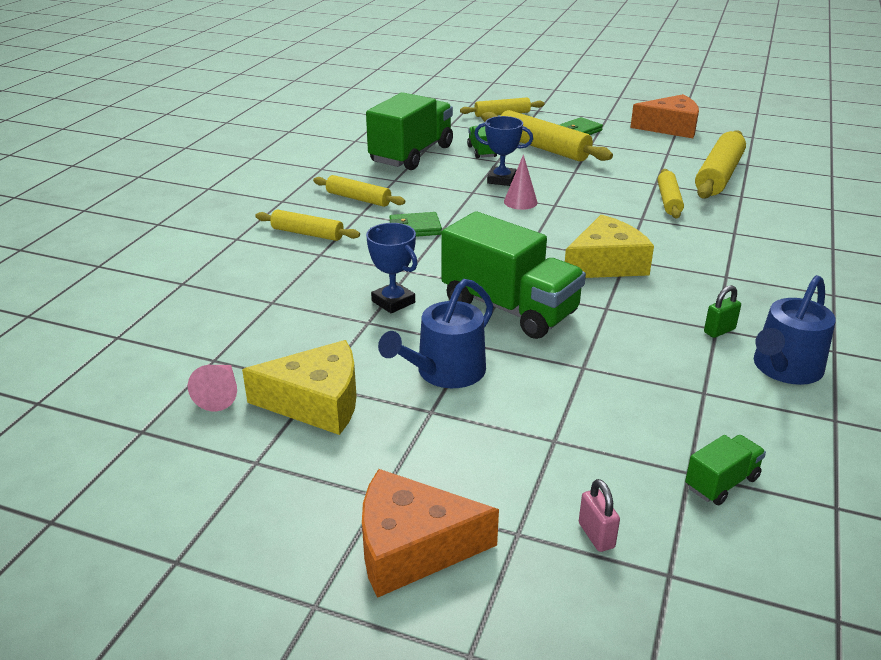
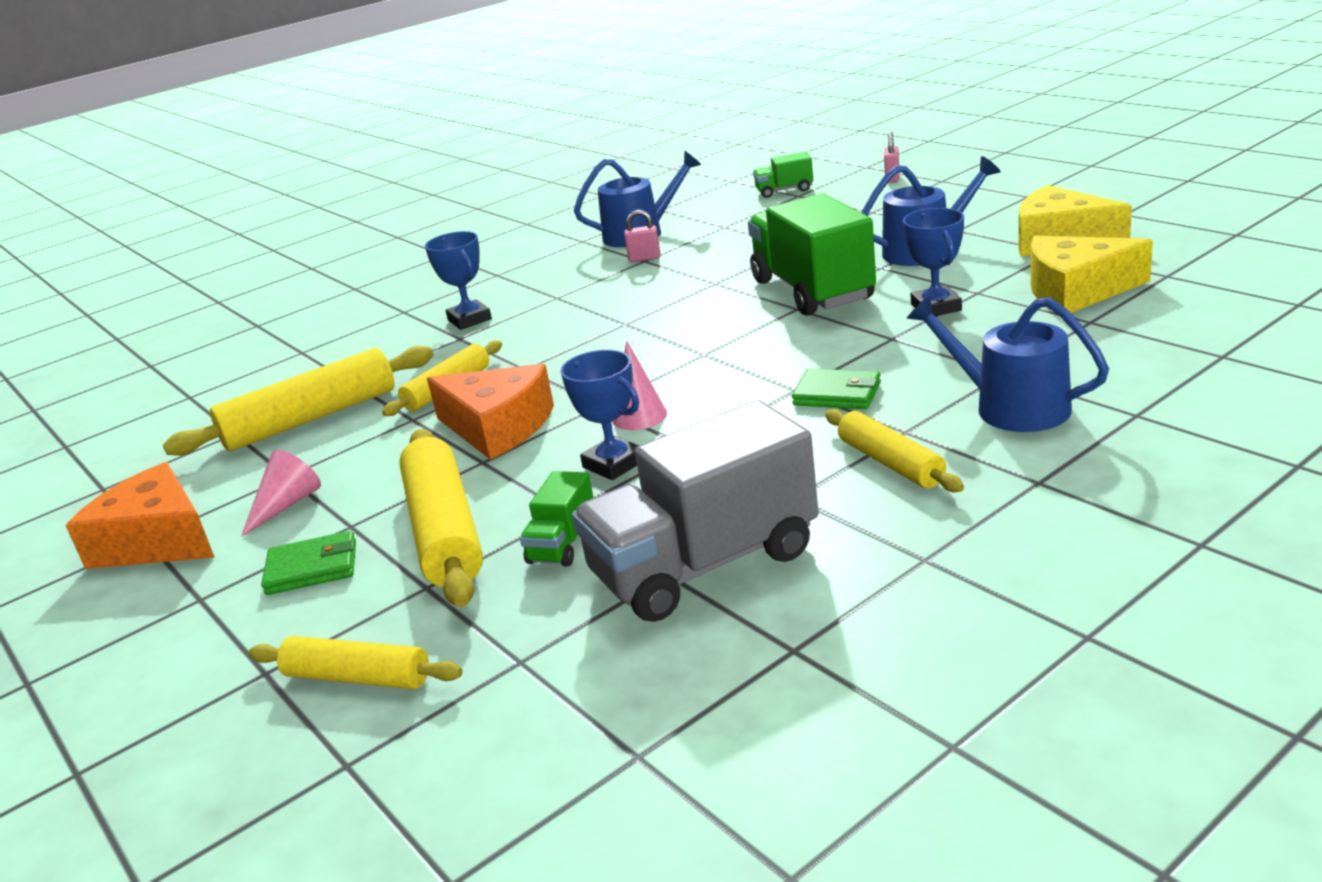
camera: 145 degrees left, 5 degrees down
pink cone [188,365,237,411] -> pink cone moved to [241,450,321,537]
yellow rolling pin [255,210,360,241] -> blue watering can [906,295,1109,432]
orange cheese [362,469,499,598] -> orange cheese moved to [427,364,554,460]
green truck [366,92,453,170] -> grey truck [572,400,819,622]
yellow cheese [565,215,654,278] -> yellow cheese moved to [1031,236,1153,313]
green padlock [704,285,741,338] -> pink padlock [624,210,660,262]
none -> blue trophy [425,231,492,330]

